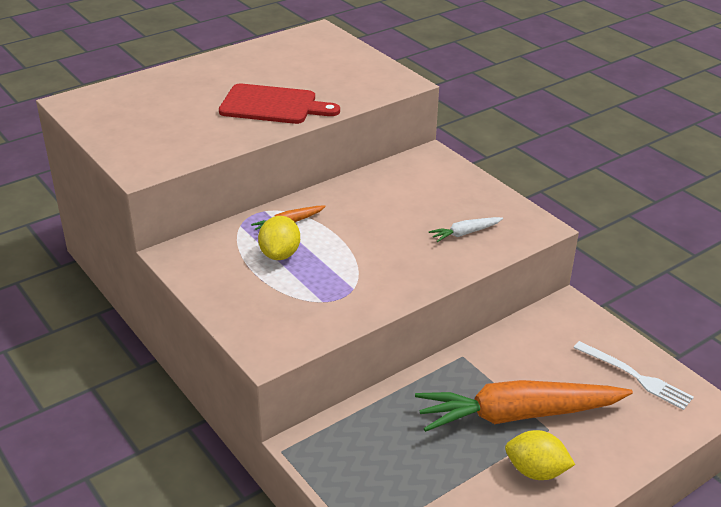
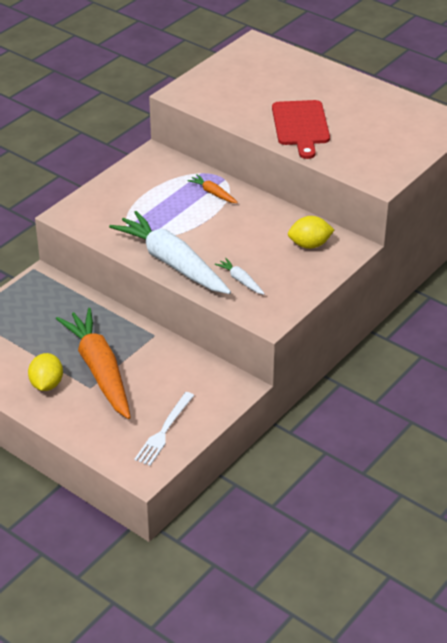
camera: 75 degrees right, 5 degrees up
yellow lemon [258,216,300,260] -> yellow lemon moved to [288,216,334,249]
none -> white carrot [109,211,231,294]

